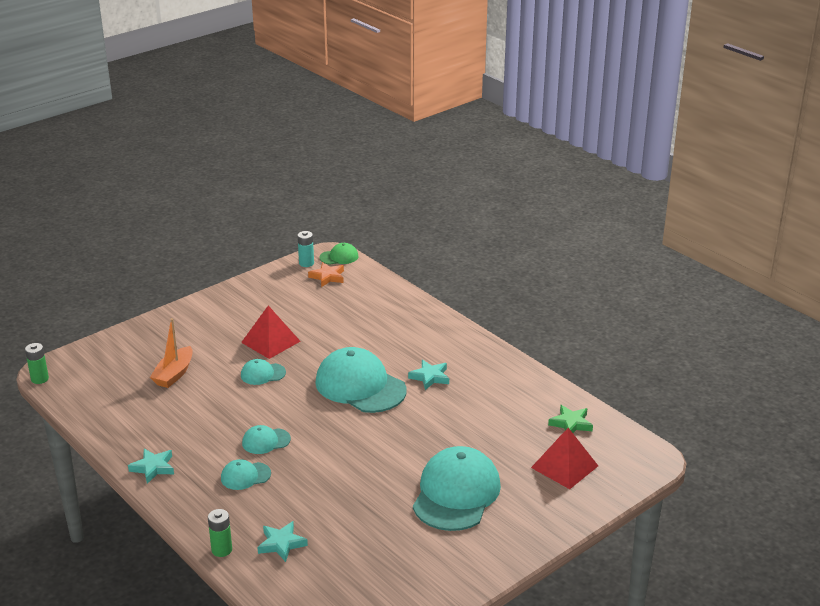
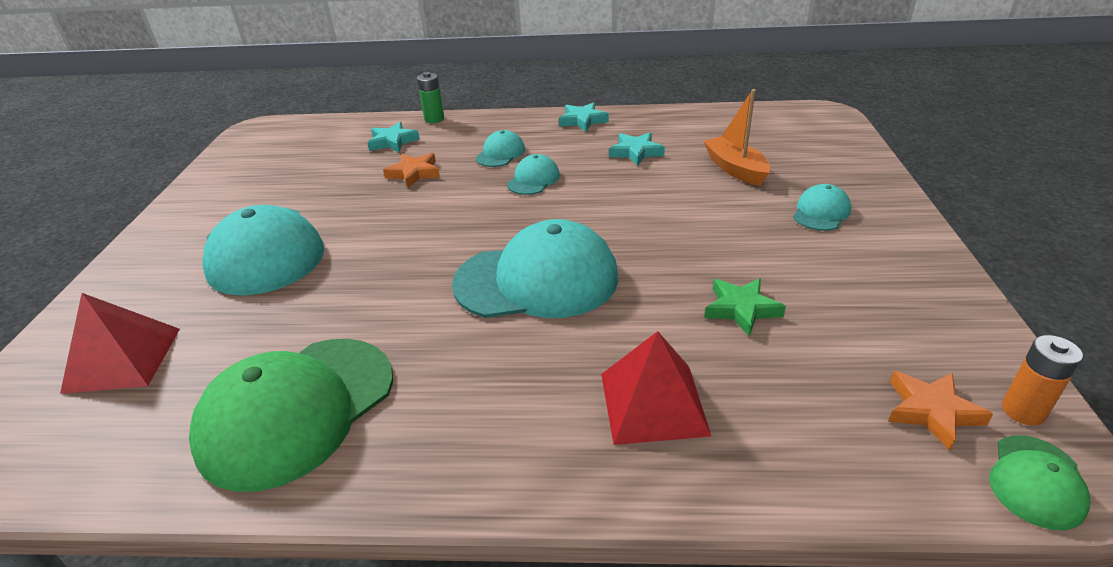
camera: 135 degrees right, 5 degrees up
green battery [25,343,49,384] -> none
red pyramid [241,305,300,359] -> red pyramid moved to [601,331,711,445]
turquoise cap [241,359,286,385] -> turquoise cap moved to [793,184,851,231]
turquoise battery [297,231,314,267] -> orange battery [1002,335,1083,426]
turquoise star [408,360,449,390] -> turquoise star moved to [609,132,665,166]
green star [548,405,593,433] -> green star moved to [704,278,786,337]
none -> green cap [189,339,393,492]
none -> orange star [383,153,440,188]

